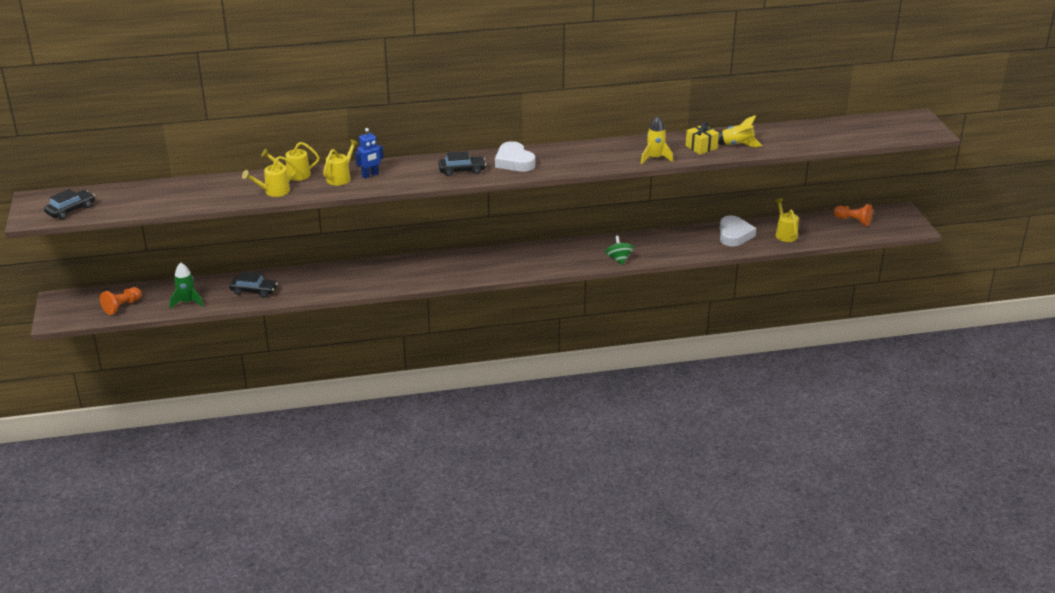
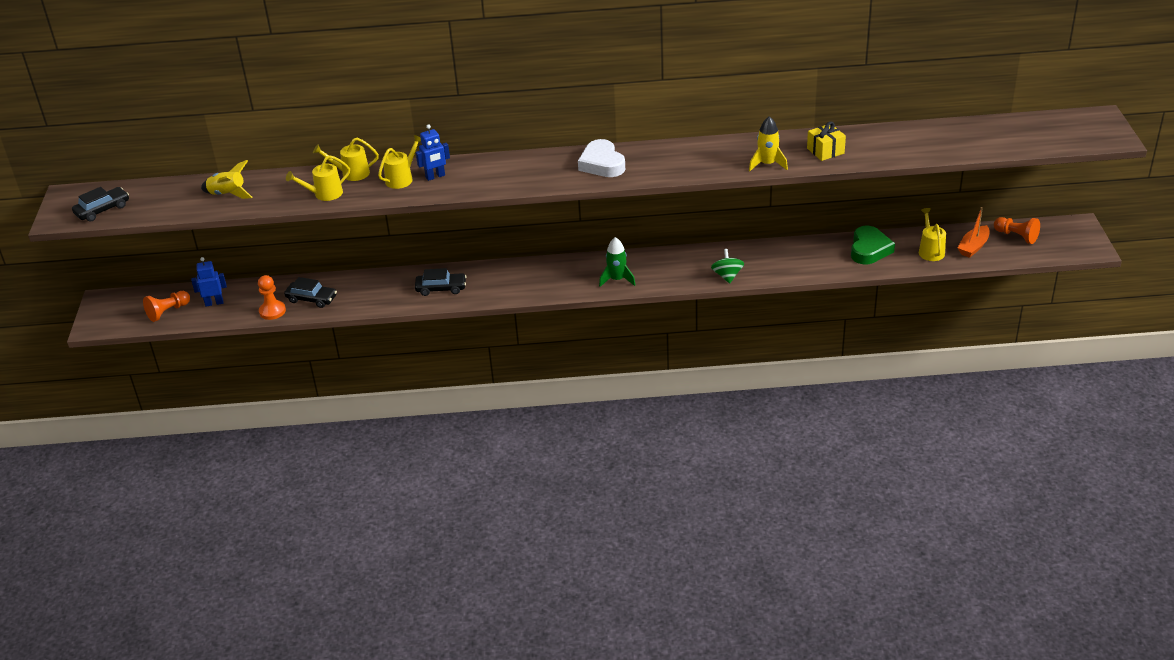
camera: 10 degrees right, 5 degrees up
green rocket [170,263,204,309] -> green rocket moved to [599,237,636,287]
black car [438,151,486,176] -> black car moved to [415,268,467,296]
yellow rocket [718,115,762,147] -> yellow rocket moved to [201,160,253,199]
white heart [720,215,756,246] -> green heart [851,226,895,264]
none -> blue robot [191,257,227,307]
none -> orange pawn [258,275,286,320]
none -> orange boat [958,207,989,258]

